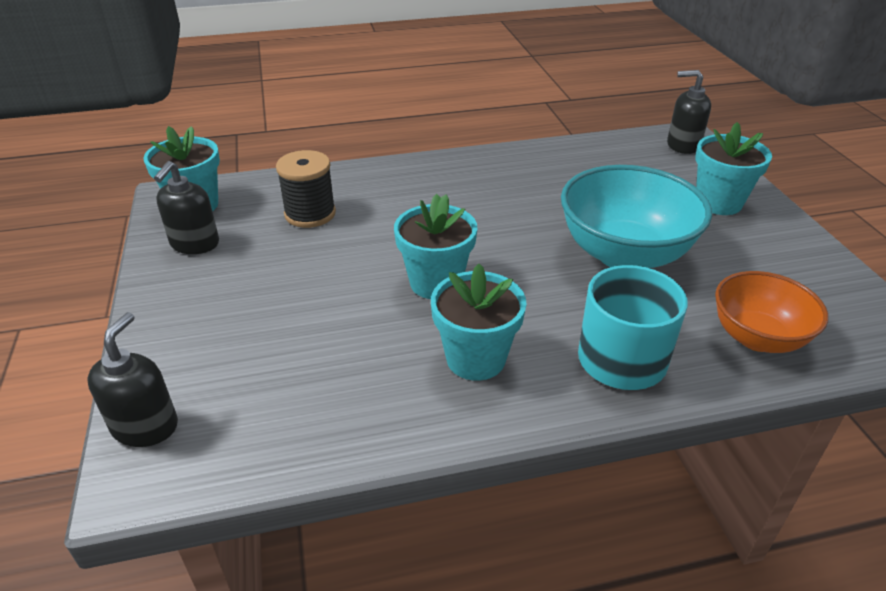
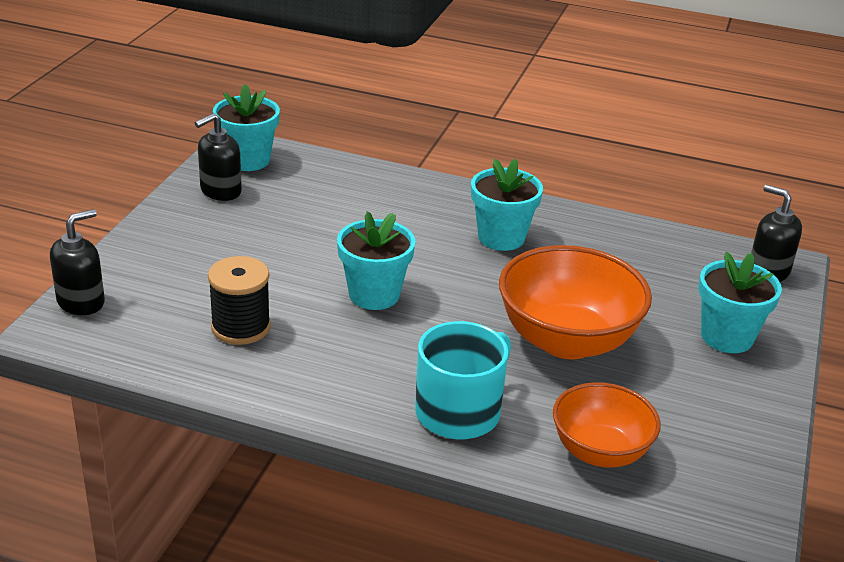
camera: 30 degrees right, 5 degrees down
black spool [276,150,336,228] -> black spool moved to [208,256,271,345]
turquoise flower pot [431,264,527,381] -> turquoise flower pot moved to [471,158,543,251]
turquoise bowl [561,165,712,268] -> orange bowl [499,245,652,359]

